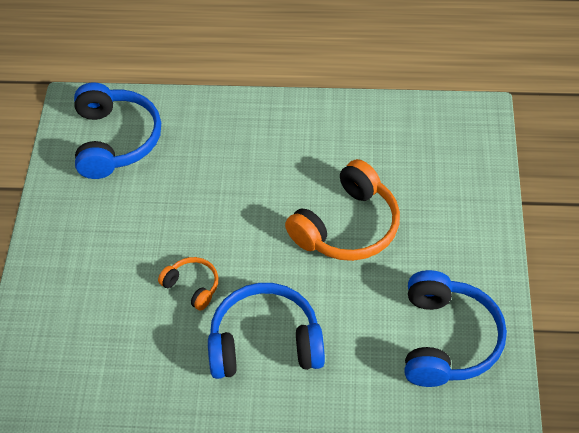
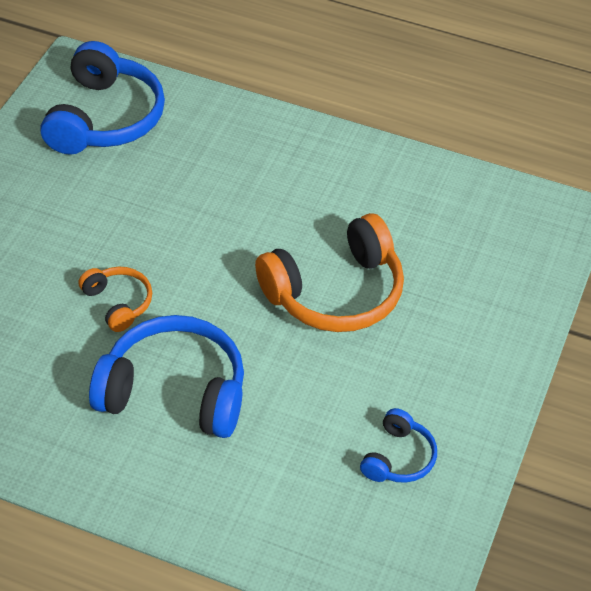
camera: 15 degrees right, 5 degrees down
blue headphones [404,270,507,387] -> blue headphones [360,408,437,483], size x0.51

